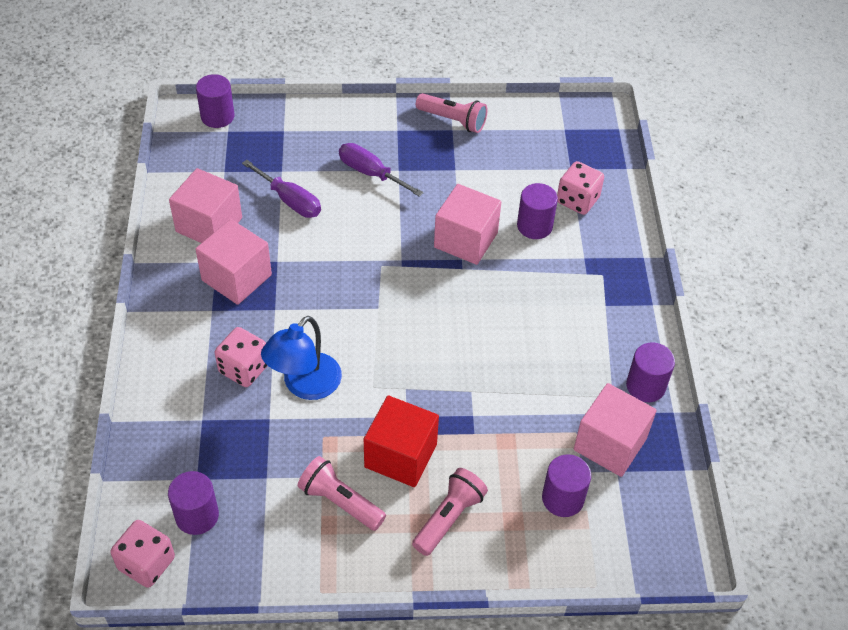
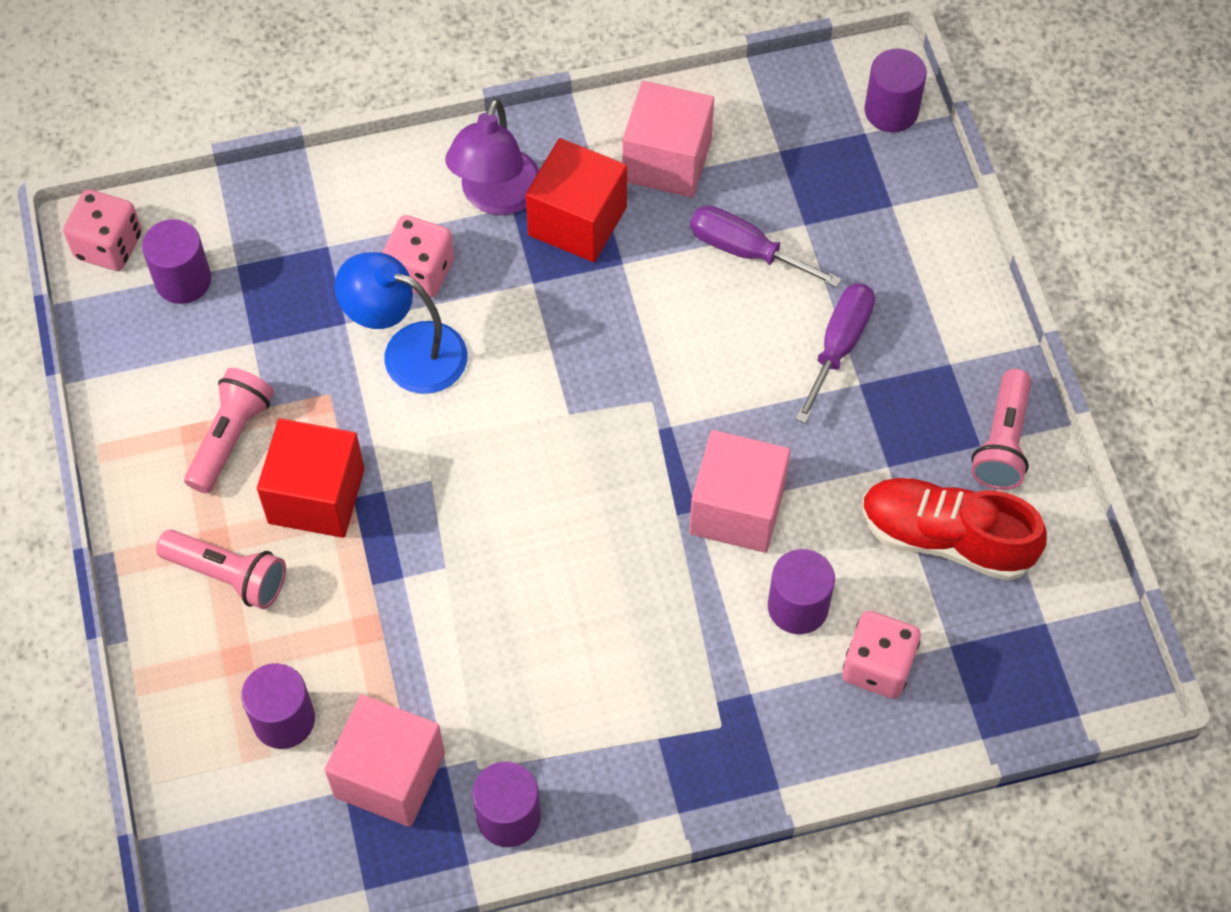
camera: 80 degrees right, 10 degrees up
pink cube [196,219,272,305] -> red cube [526,138,627,262]
purple screwdriver [242,160,321,218] -> purple screwdriver turned 90 degrees clockwise [690,205,842,288]
none -> purple lamp [445,98,540,215]
none -> red shoe [862,478,1047,581]

